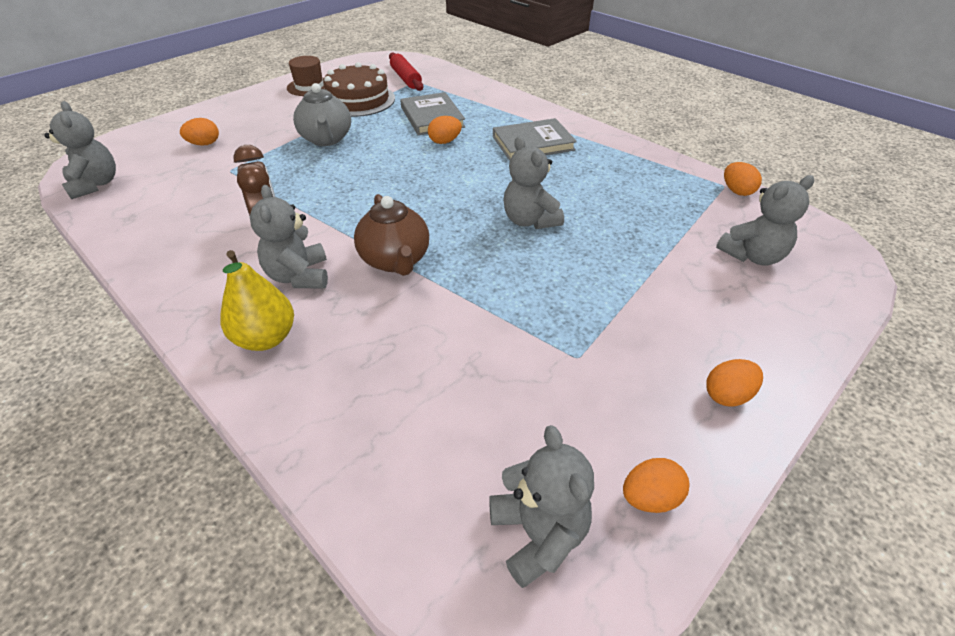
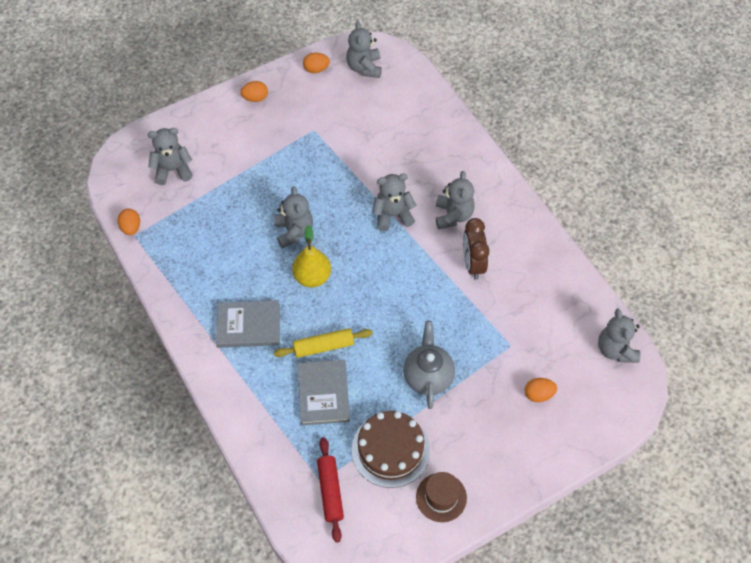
camera: 165 degrees left, 15 degrees up
yellow pear [220,250,294,351] -> yellow pear moved to [292,225,331,287]
brown teapot [354,194,429,276] -> grey teddy bear [372,174,417,231]
orange egg [428,116,462,144] -> yellow rolling pin [274,328,373,358]

